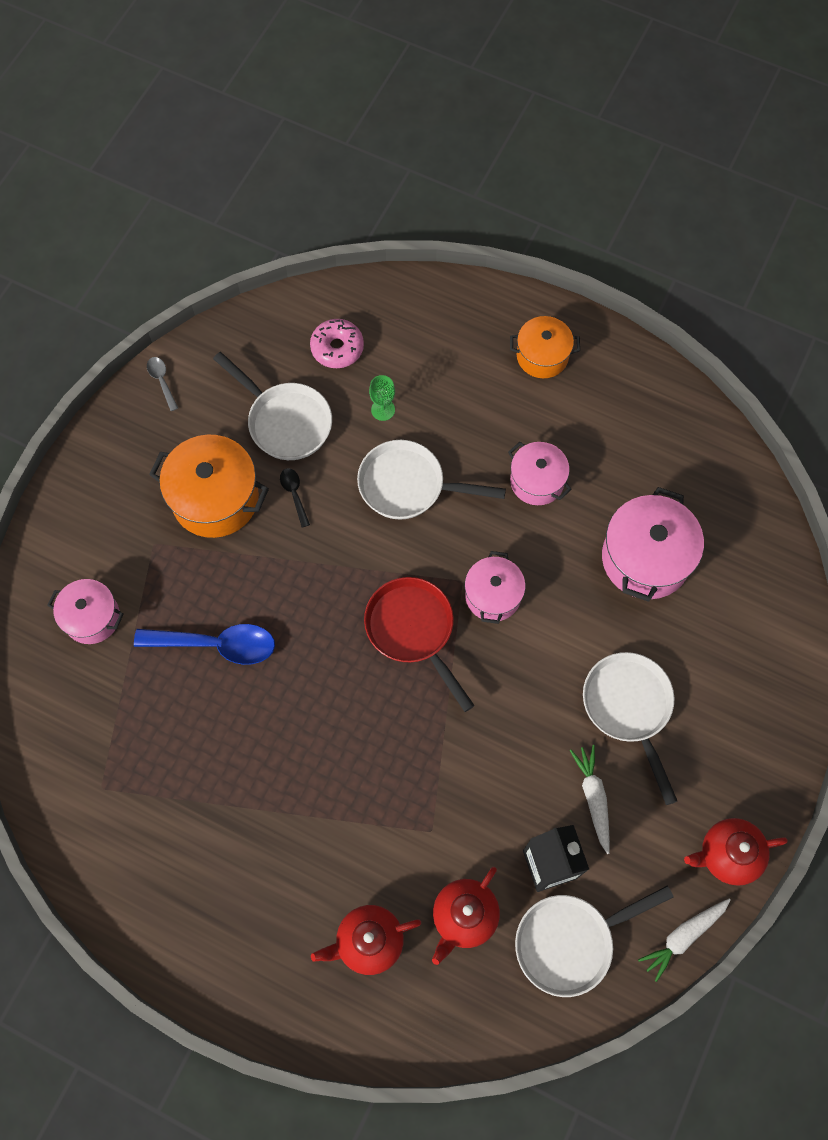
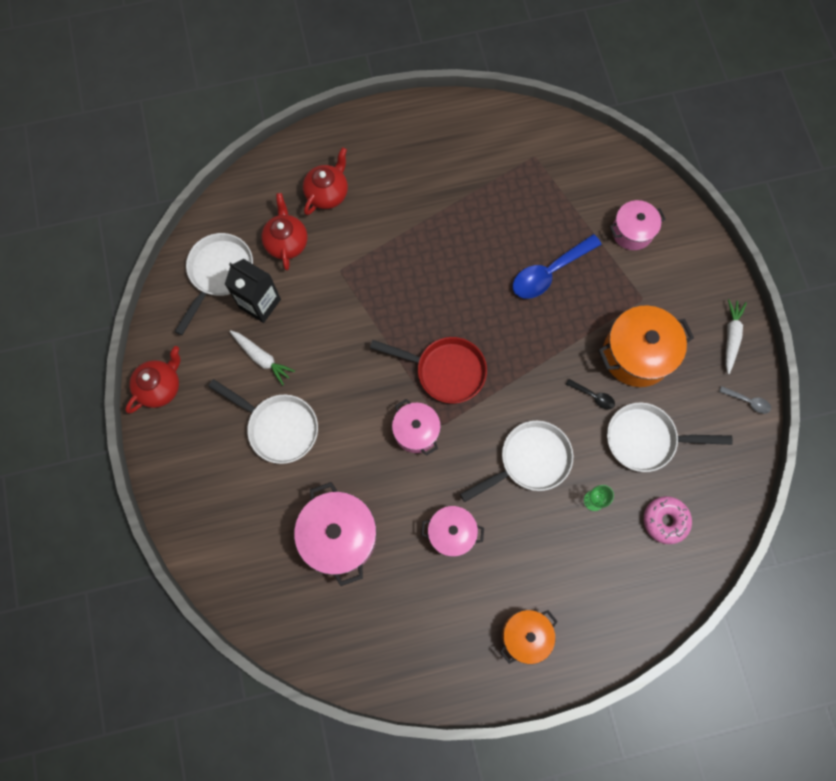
camera: 140 degrees right, 5 degrees up
white carrot [638,899,731,982] -> white carrot moved to [725,299,747,374]

